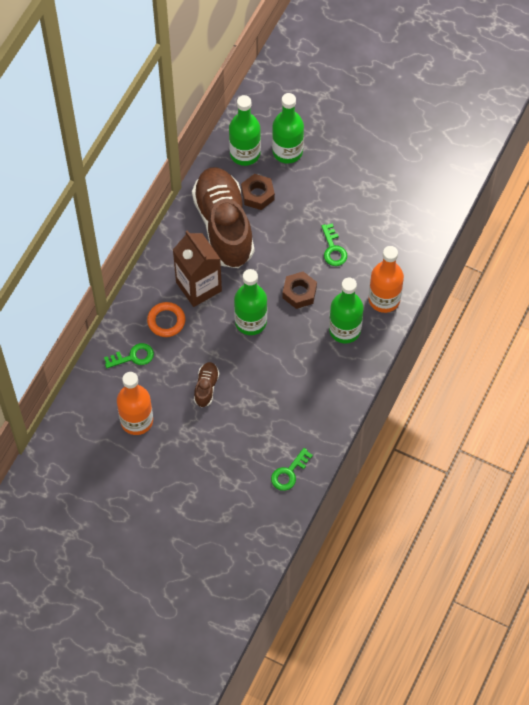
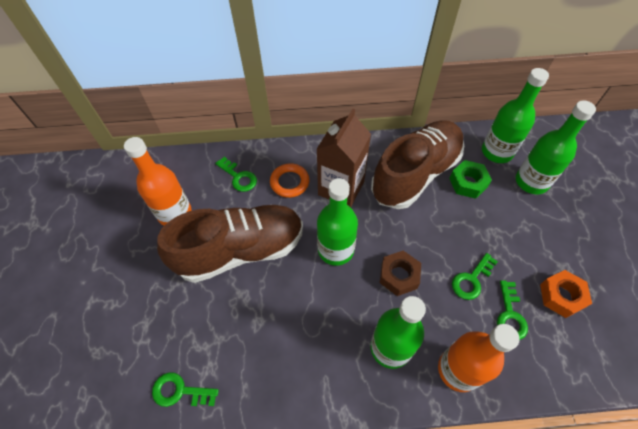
camera: 60 degrees right, 5 degrees down
brown shoe [194,362,219,408] -> brown shoe [157,205,303,283], size x2.41
brown nut [241,174,275,210] -> green nut [449,160,492,199]
none -> green key [497,280,528,340]
none -> orange nut [540,270,592,318]

